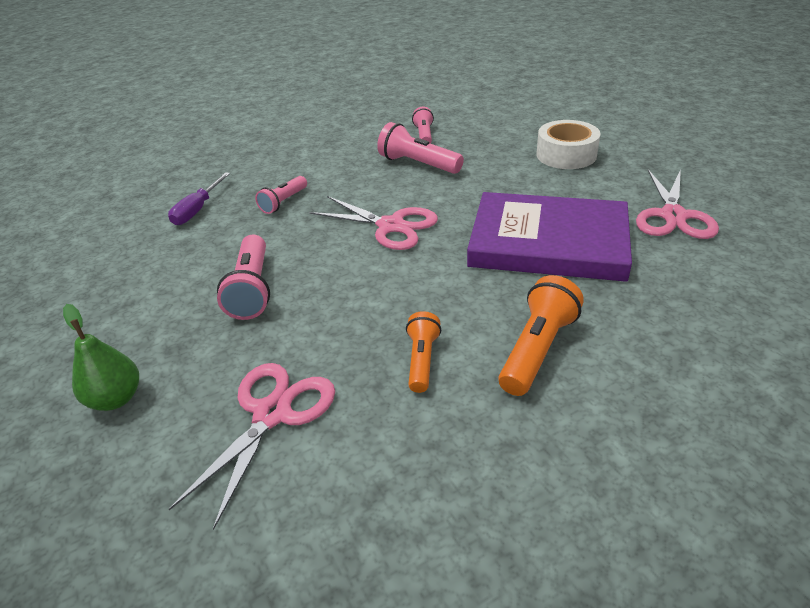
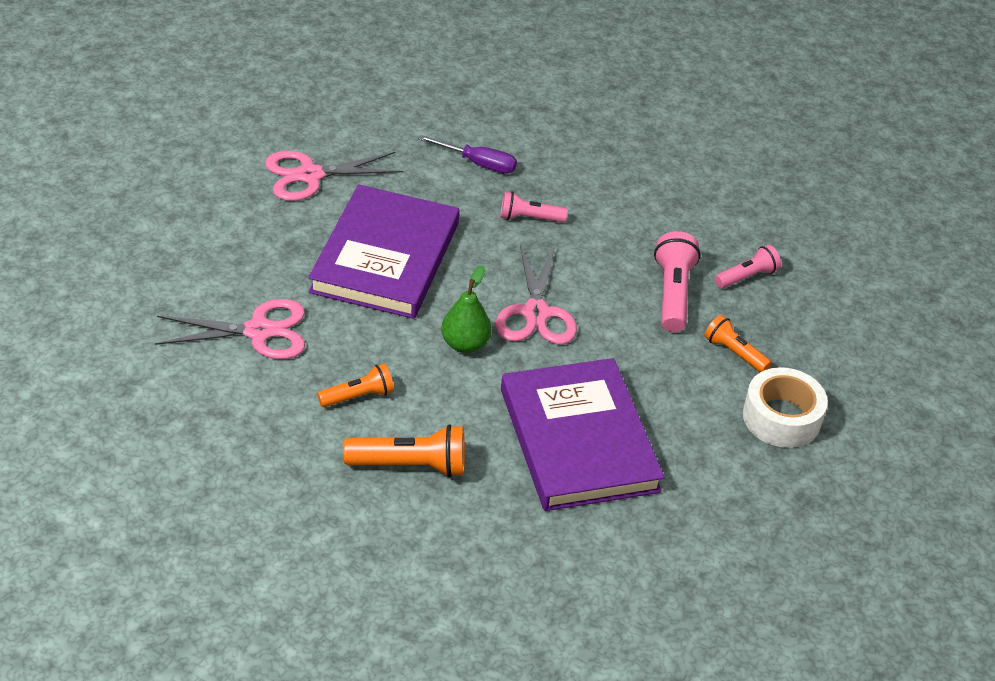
camera: 55 degrees right, 5 degrees up
green pear [63,304,139,411] -> green pear moved to [441,266,492,353]
purple screwdriver [168,172,230,225] -> purple screwdriver turned 150 degrees counterclockwise [418,135,517,174]
pink flashlight [217,235,270,320] -> purple book [308,184,459,319]
pink scissors [636,169,719,239] -> pink scissors moved to [265,151,404,201]
none -> orange flashlight [704,315,772,372]

